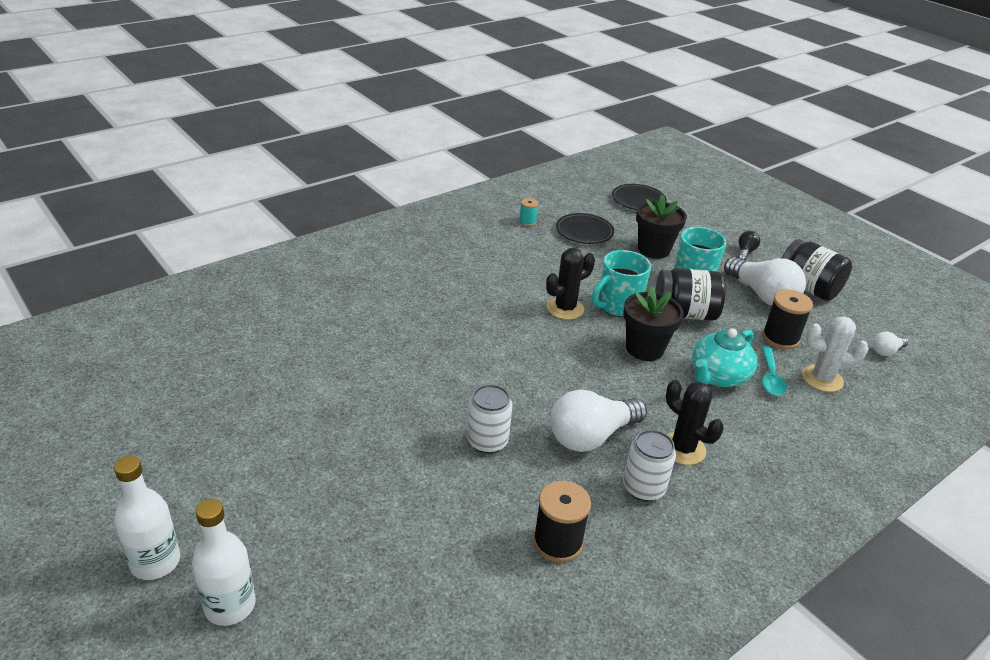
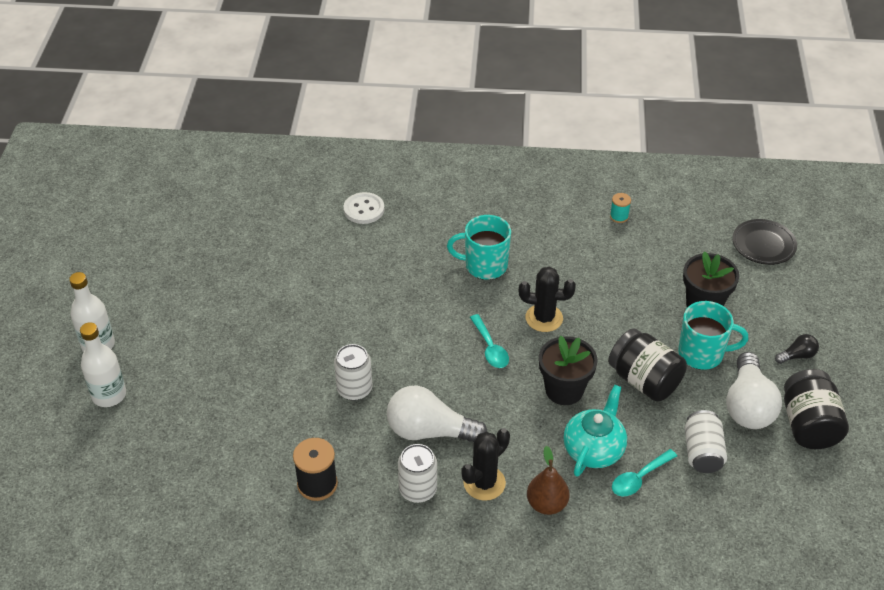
camera: 45 degrees right, 10 degrees up
black plate [556,213,614,244] -> none
turquoise mug [592,250,651,317] -> turquoise mug moved to [447,215,511,280]
black cactus [666,380,724,465] -> black cactus turned 45 degrees clockwise [461,428,510,501]
turquoise teapot [692,328,757,387] -> turquoise teapot turned 120 degrees clockwise [564,385,627,477]
black spool [762,290,813,349] -> white can [685,410,727,473]
white cactus [802,316,869,392] -> none
white light bulb [873,332,909,356] -> none
none -> white button [344,192,384,224]
none -> turquoise spoon [470,314,509,368]
none -> brown pear [527,446,570,515]

